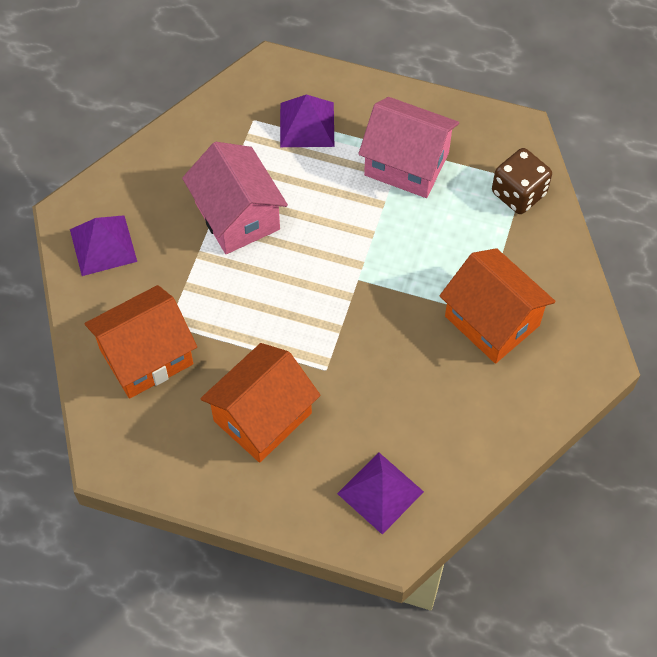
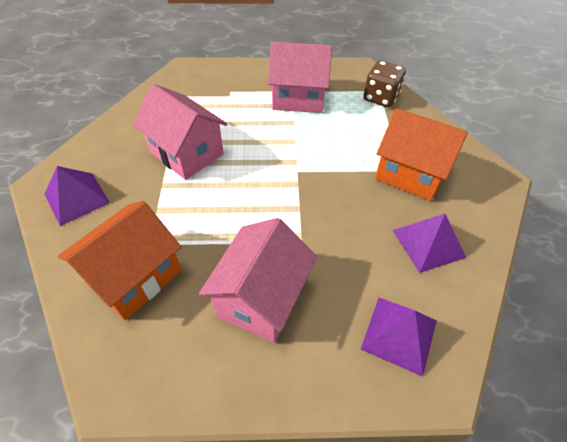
camera: 20 degrees left, 10 degrees down
orange house [200,343,321,463] -> pink house [199,218,317,343]
purple pyramid [280,94,334,147] -> purple pyramid moved to [393,214,467,273]

